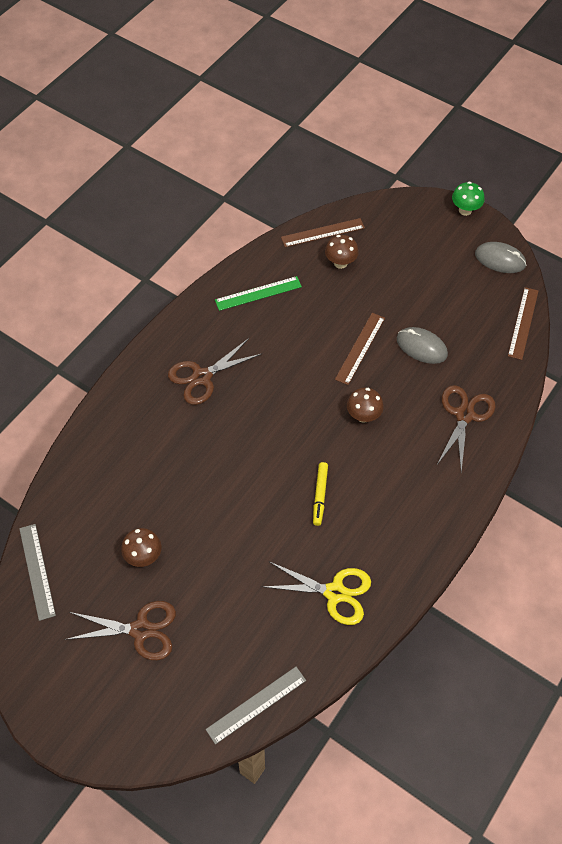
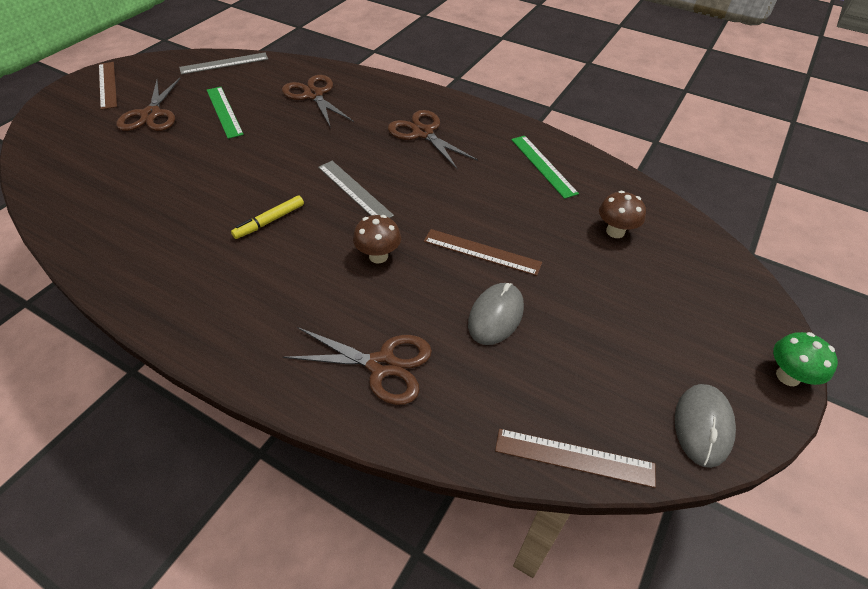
camera: 85 degrees right, 10 degrees down
brown mushroom [121,528,162,567] -> green ruler [207,87,244,139]
grey ruler [206,667,306,745] -> grey ruler moved to [318,161,394,218]
yellow scissors [262,562,371,625] -> none
brown ruler [281,218,365,247] -> brown ruler moved to [99,62,117,110]
yellow marker [313,462,328,526] -> yellow marker turned 45 degrees counterclockwise [231,196,304,239]
none -> brown scissors [282,75,354,128]

